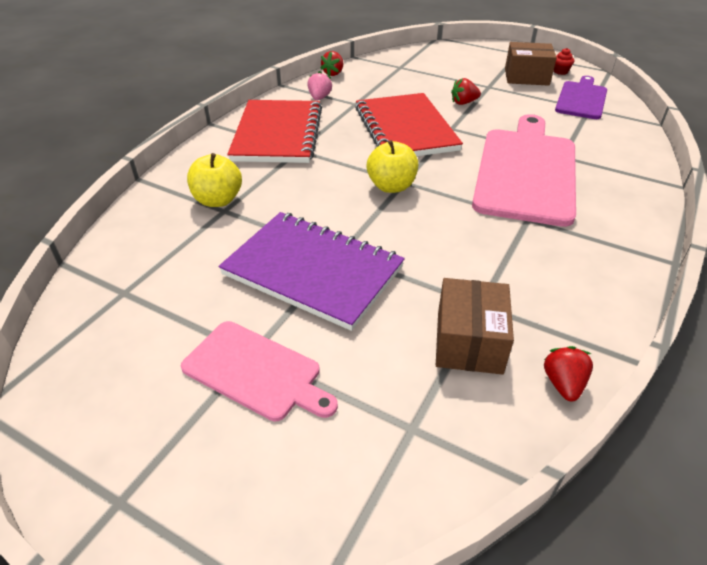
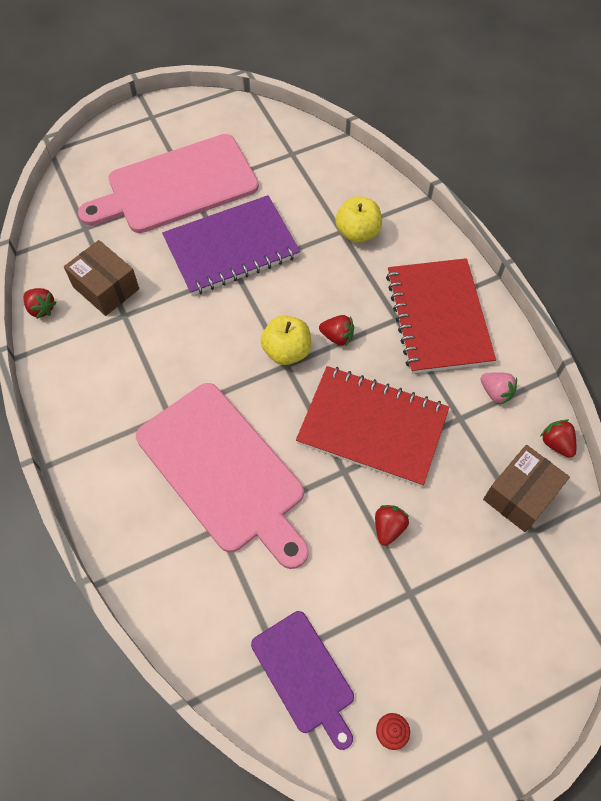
camera: 125 degrees right, 20 degrees up
pink cutting board [181,321,338,421] -> pink cutting board [78,134,259,233], size x1.77
red notebook [227,100,322,163] -> red notebook turned 45 degrees clockwise [386,258,496,374]
brown box [505,42,557,86] -> brown box moved to [483,445,570,532]
none -> red strawberry [319,315,354,346]

